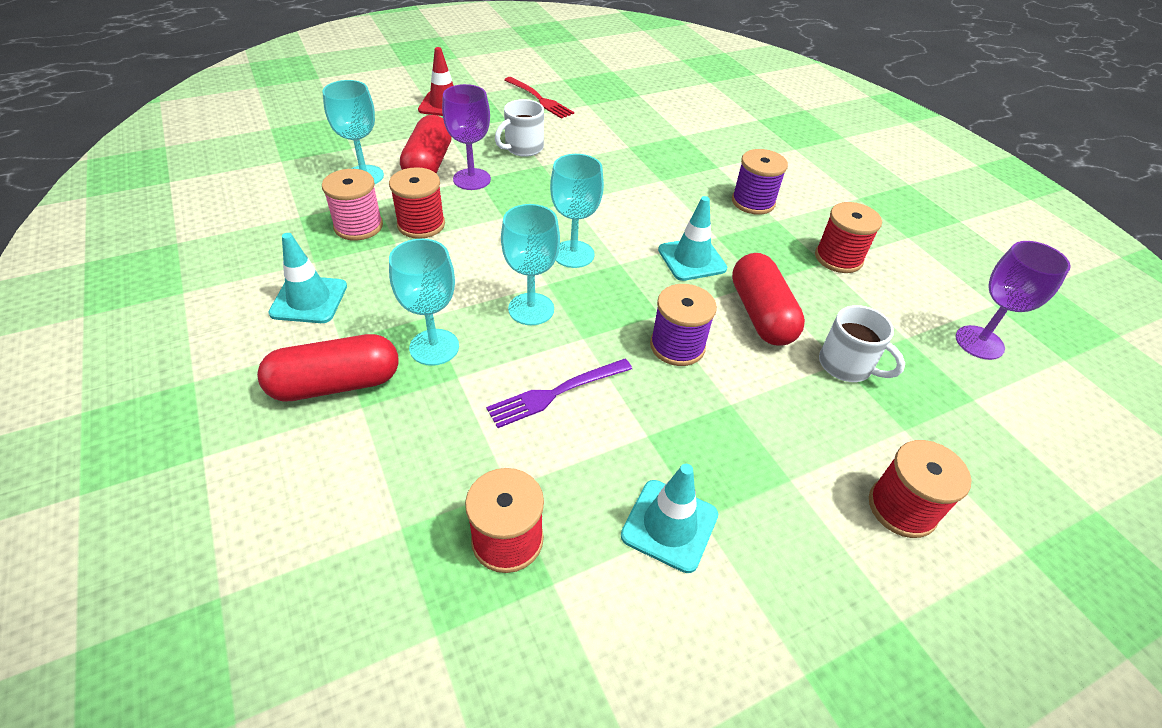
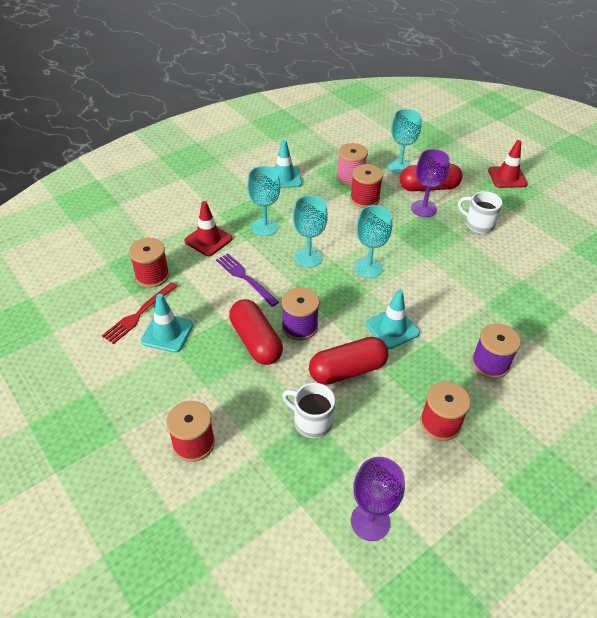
camera: 80 degrees right, 0 degrees up
red capsule [257,334,399,402] -> red capsule moved to [229,299,283,365]
red fork [504,77,574,119] -> red fork moved to [102,282,178,344]
white mug [819,305,905,382] -> white mug turned 90 degrees clockwise [282,383,335,438]
none -> red traffic cone [184,201,232,256]

